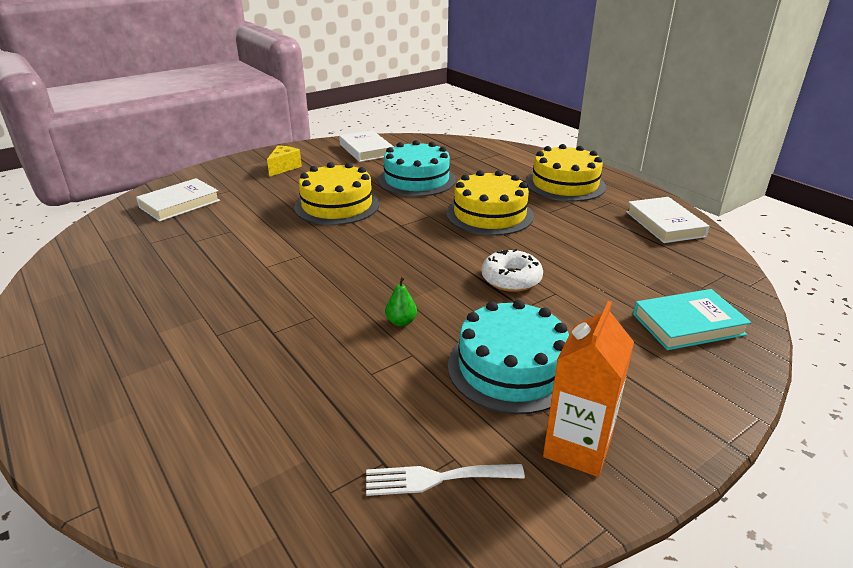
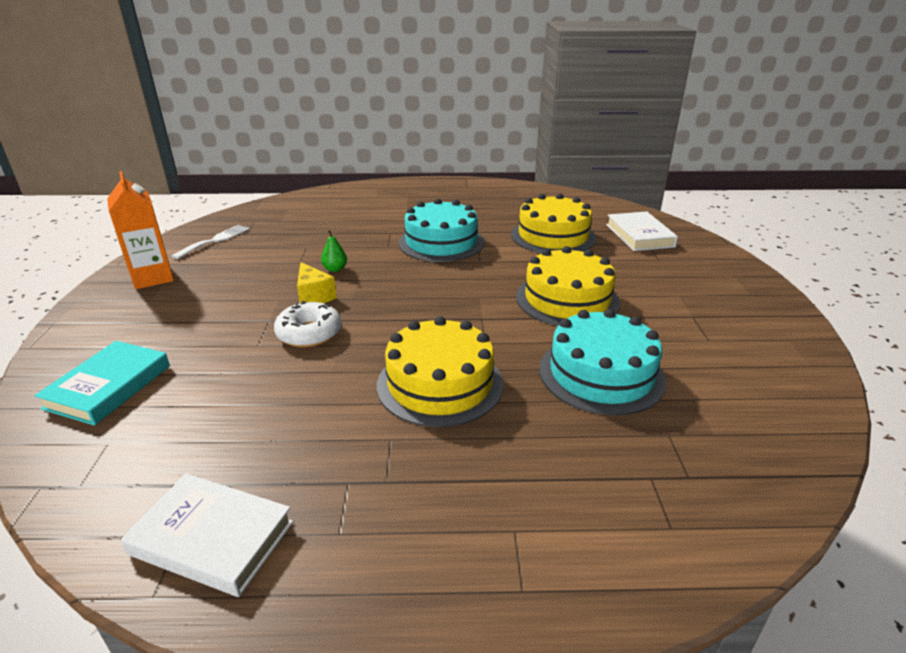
camera: 125 degrees right, 0 degrees up
yellow cheese [267,145,302,177] -> yellow cheese moved to [297,262,337,303]
white book [339,130,394,162] -> none
turquoise cake [448,300,569,414] -> turquoise cake moved to [398,198,484,262]
yellow cake [525,144,606,202] -> yellow cake moved to [511,194,596,253]

